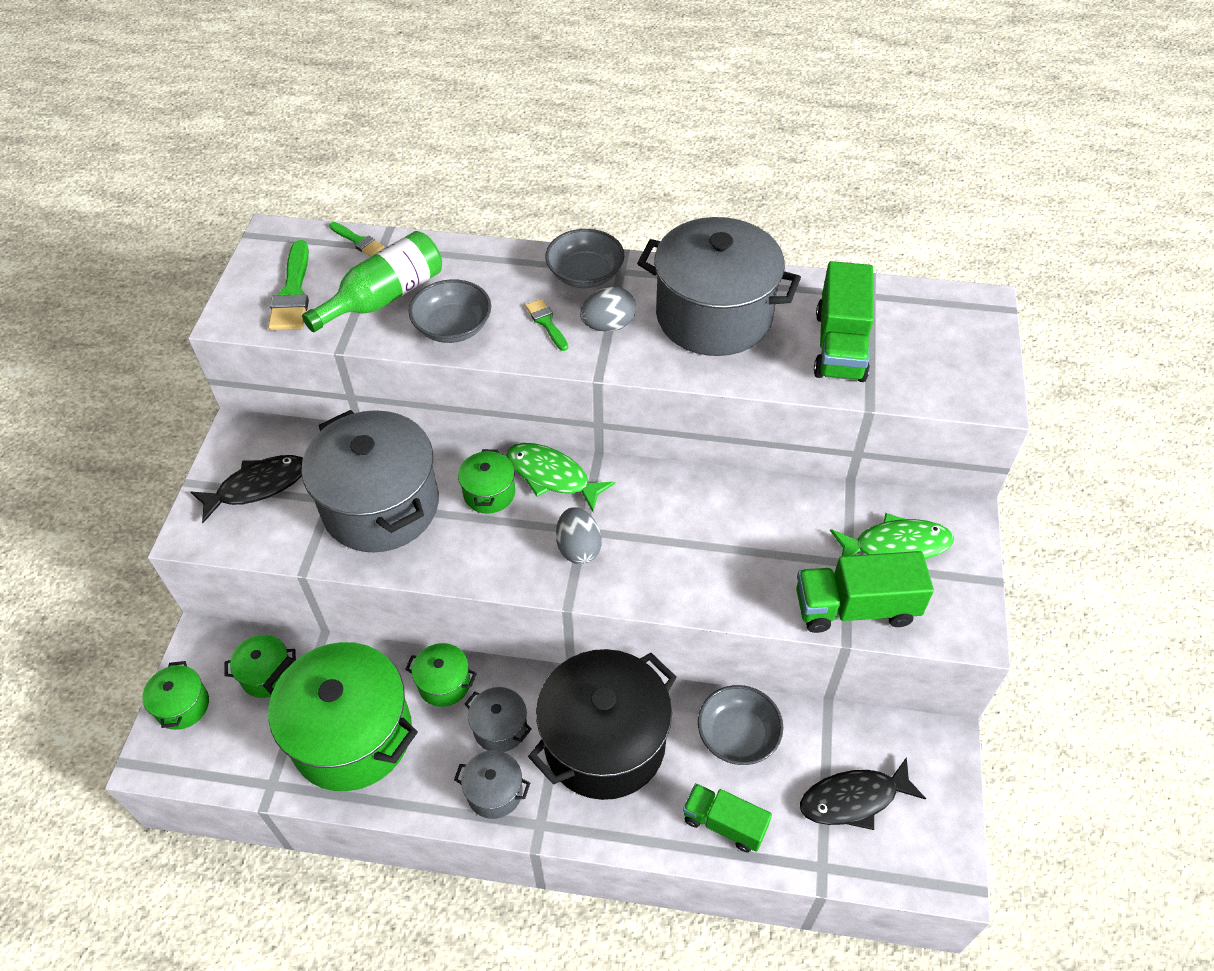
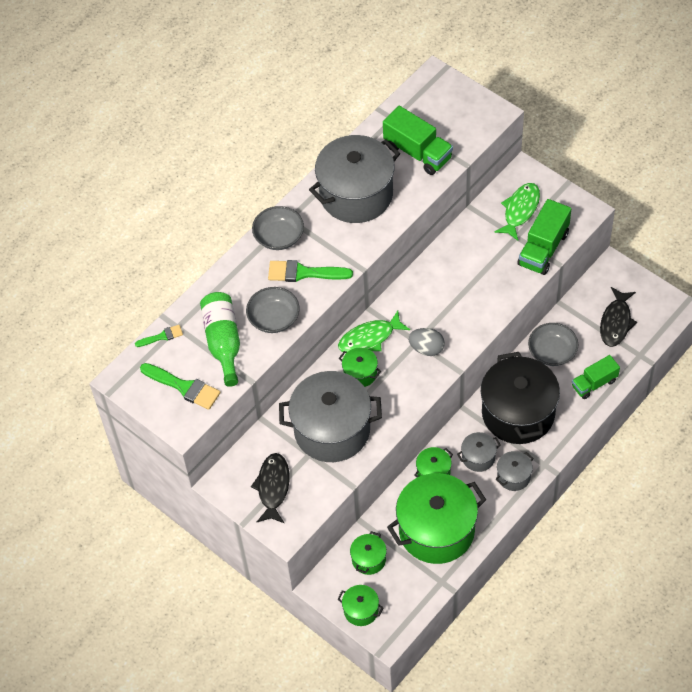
camera: 55 degrees left, 5 degrees up
green brush [525,299,568,351] -> green brush [268,260,353,282], size x1.77
grey egg [580,287,636,332] -> none

